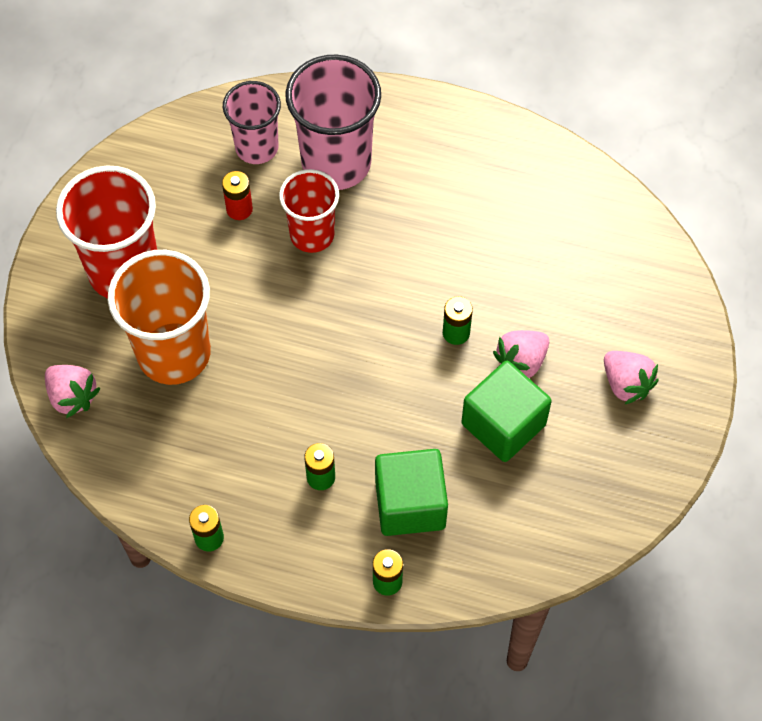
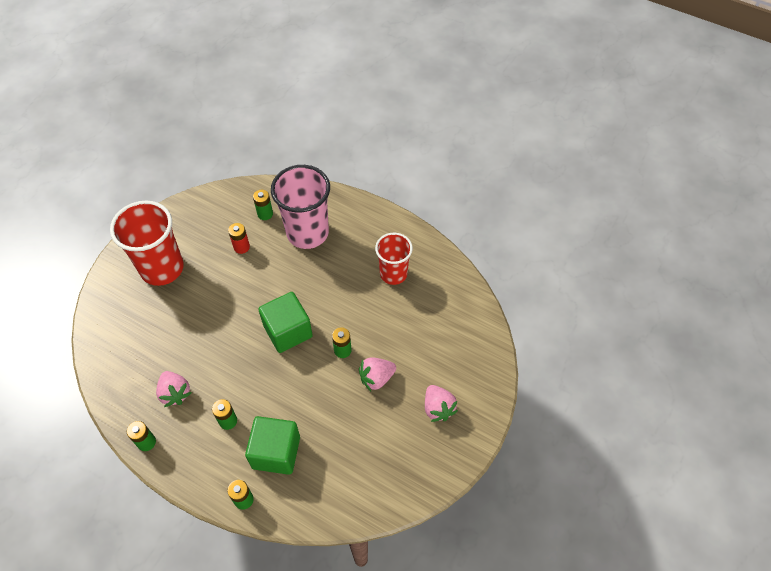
camera: 15 degrees right, 5 degrees down
pink strawberry [45,365,101,418] -> pink strawberry moved to [156,371,191,407]
orange cup [108,250,211,385] -> none
pink cup [223,81,281,164] -> green battery [253,190,273,220]
red cup [279,169,339,253] -> red cup moved to [375,233,413,285]
green cube [461,361,552,462] -> green cube moved to [258,292,313,353]

